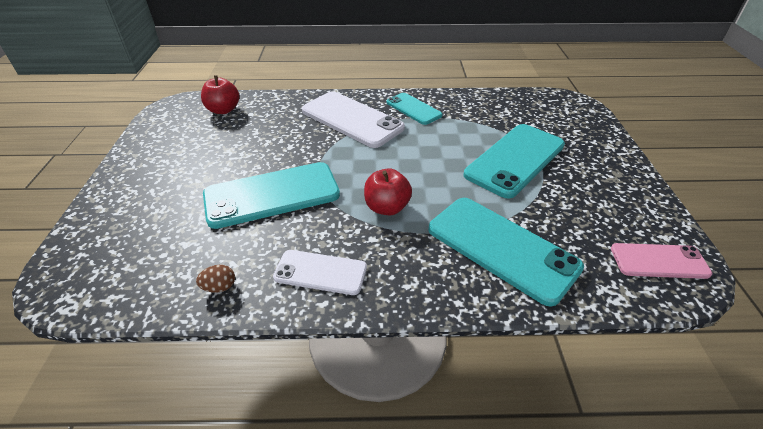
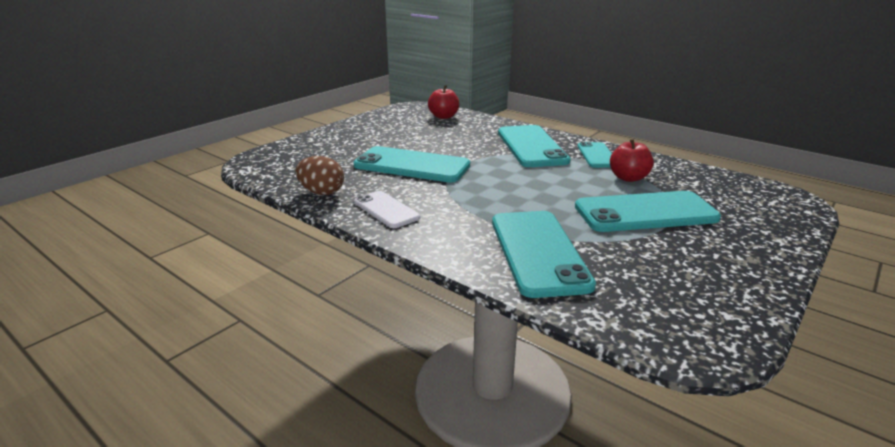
camera: 40 degrees right, 15 degrees down
brown egg [196,265,235,293] -> brown egg [295,156,344,195], size x1.81
white phone [302,91,405,148] -> turquoise phone [498,125,571,167]
red apple [364,168,412,215] -> red apple moved to [610,138,654,182]
pink phone [611,243,712,279] -> none

